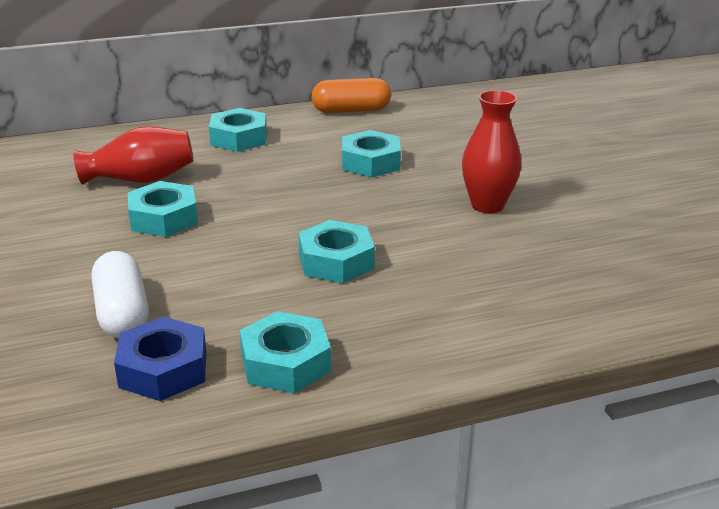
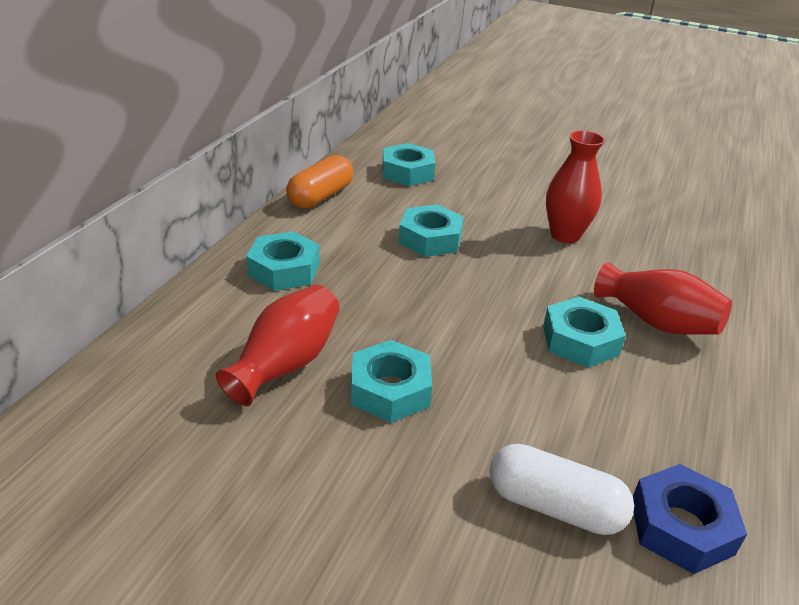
camera: 50 degrees left, 5 degrees up
turquoise nut [240,311,331,393] -> turquoise nut moved to [382,143,435,186]
none -> red vase [594,262,732,335]

